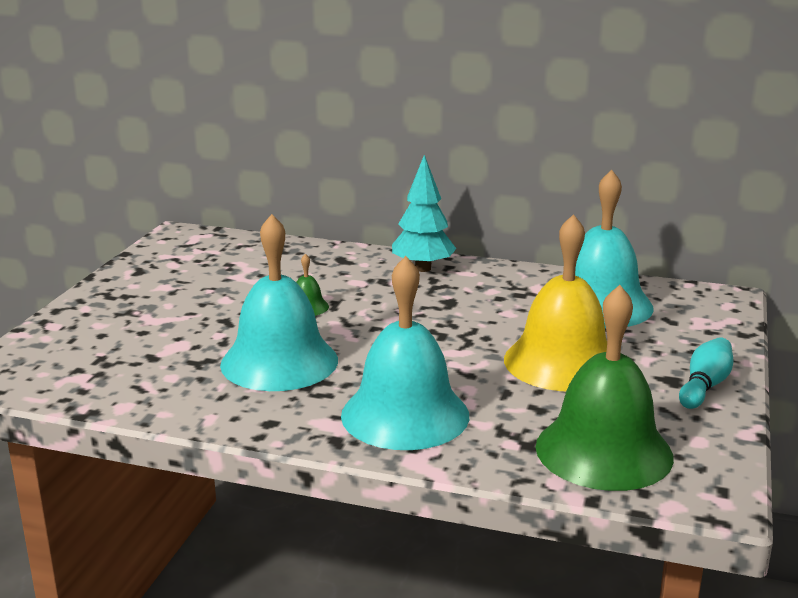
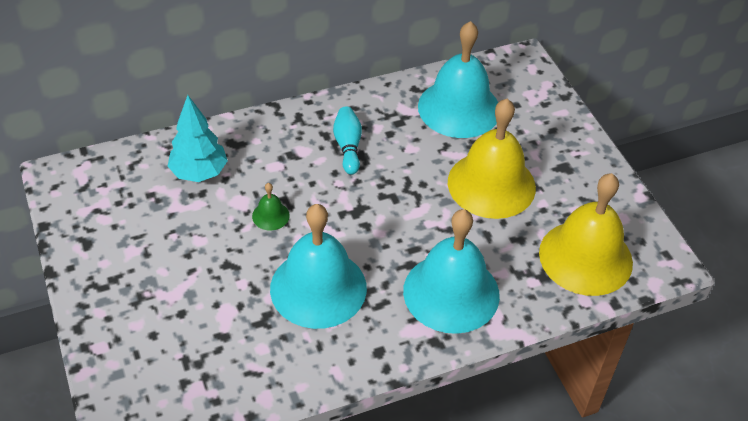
camera: 40 degrees left, 25 degrees up
turquoise tree [392,155,456,272] -> turquoise tree moved to [168,95,228,182]
green bell [536,285,674,491] -> yellow bell [539,173,633,296]
turquoise bowling pin [679,337,733,409] -> turquoise bowling pin moved to [333,106,362,175]

